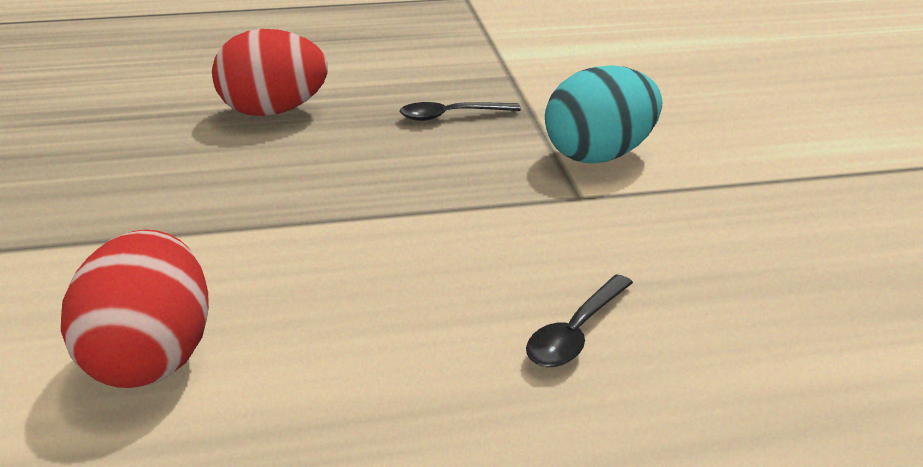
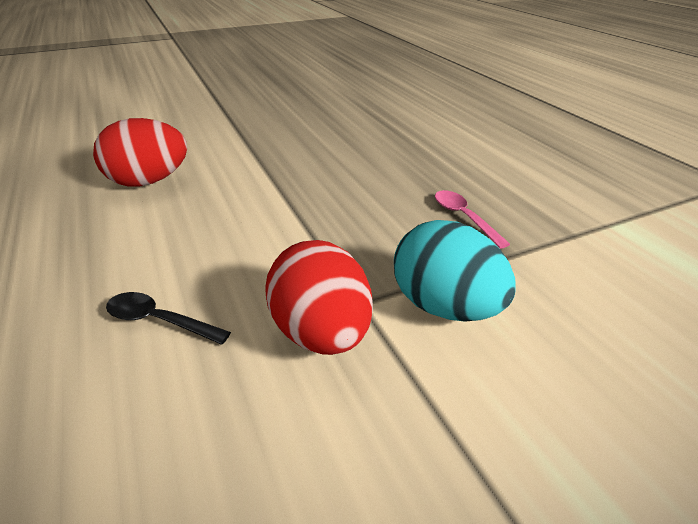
camera: 75 degrees right, 5 degrees up
red egg [212,29,328,116] -> red egg moved to [265,240,373,355]
black spoon [400,102,521,121] -> pink spoon [435,190,510,249]

